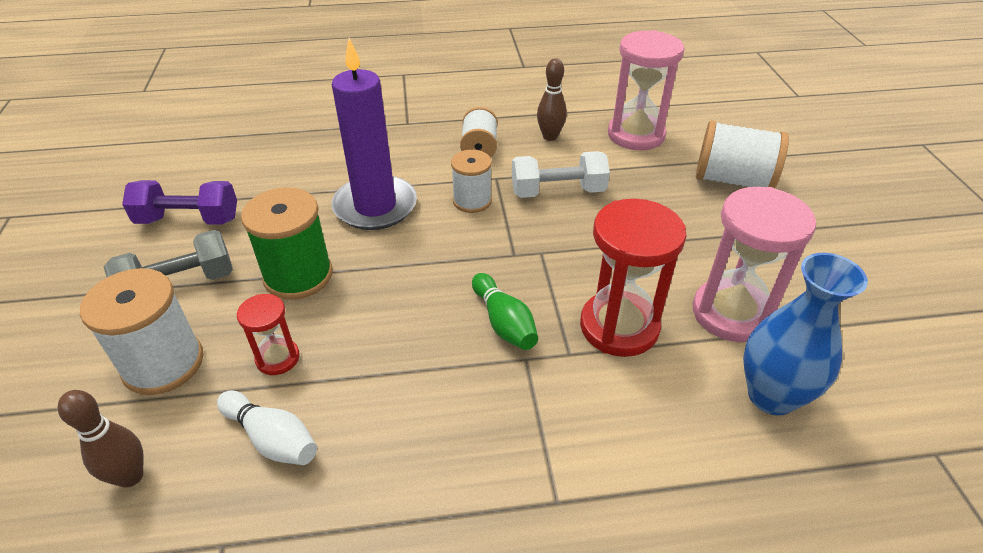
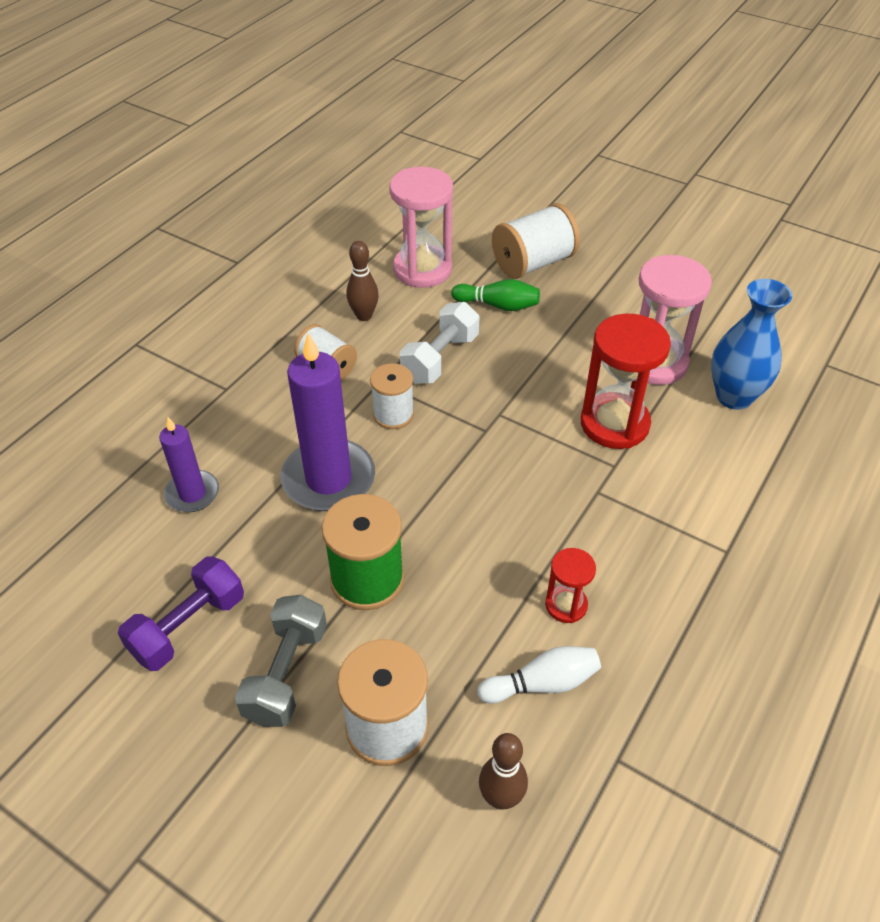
camera: 50 degrees left, 5 degrees up
red hourglass [237,294,300,375] -> red hourglass moved to [545,548,596,623]
green bowling pin [472,273,538,350] -> green bowling pin moved to [451,279,540,311]
none -> purple candle [159,417,219,512]

